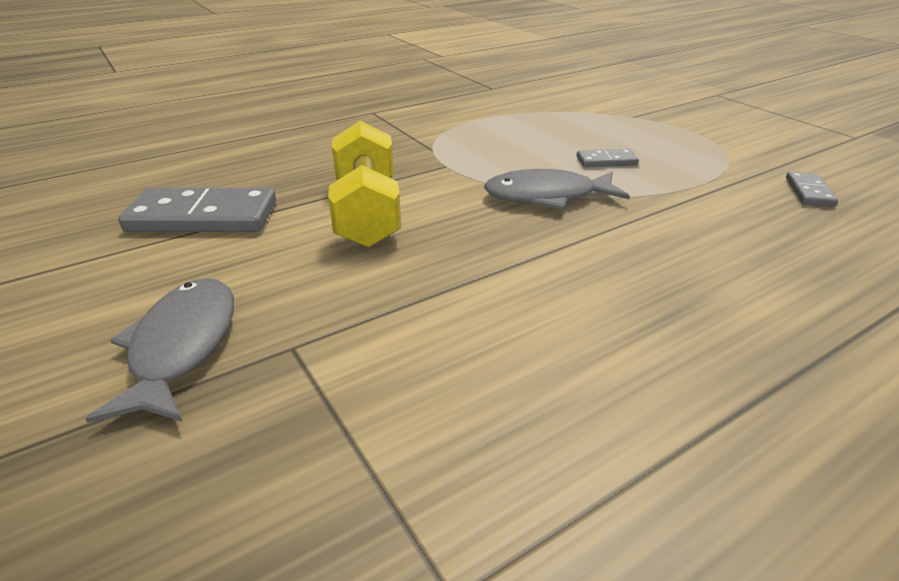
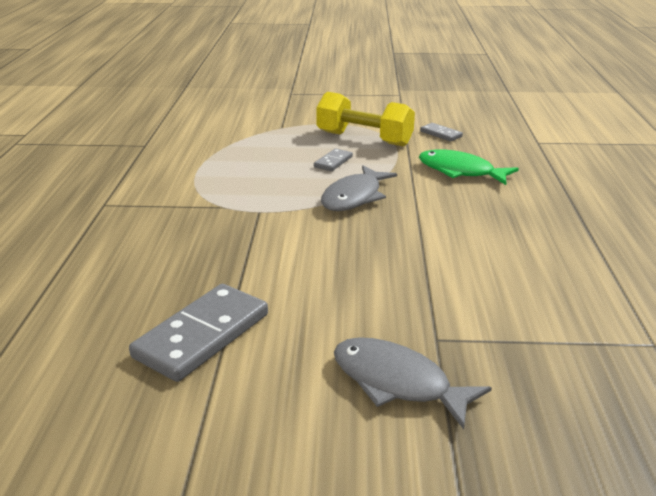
camera: 55 degrees left, 5 degrees down
yellow dumbbell [328,121,401,247] -> yellow dumbbell moved to [316,92,415,146]
none -> green fish [419,149,519,185]

